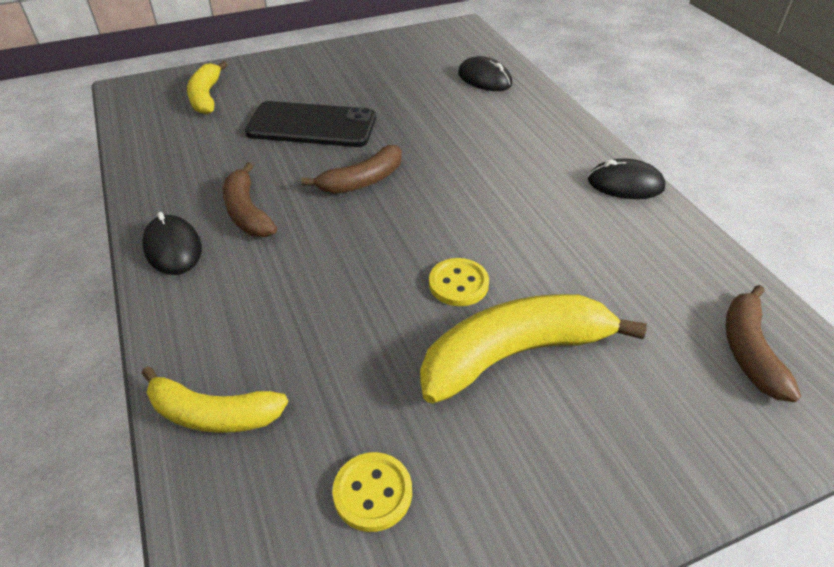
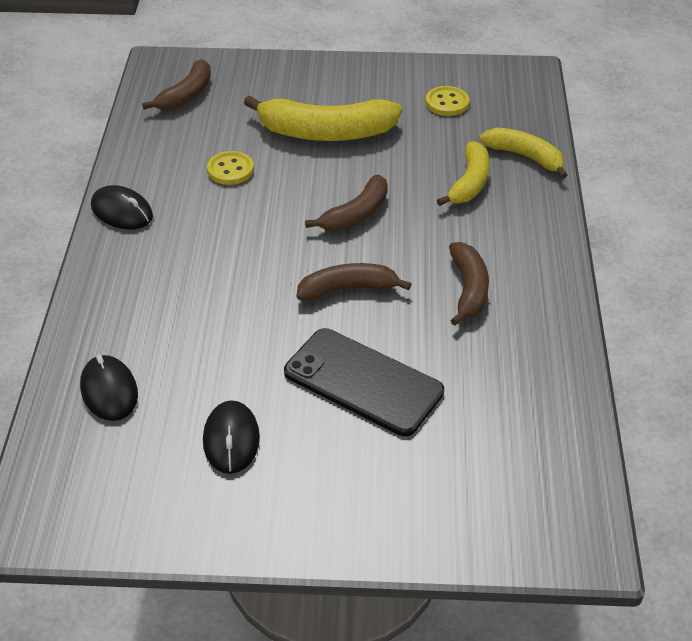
camera: 155 degrees left, 0 degrees up
black mouse [142,212,202,275] -> black mouse moved to [203,400,260,474]
yellow banana [187,61,228,115] -> yellow banana moved to [437,141,489,206]
yellow button [429,258,489,306] -> yellow button moved to [207,151,254,185]
none -> brown banana [305,175,388,231]

